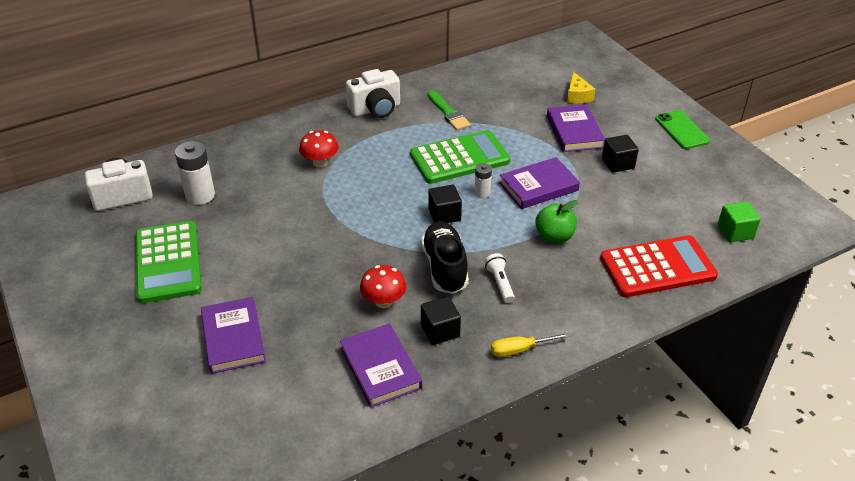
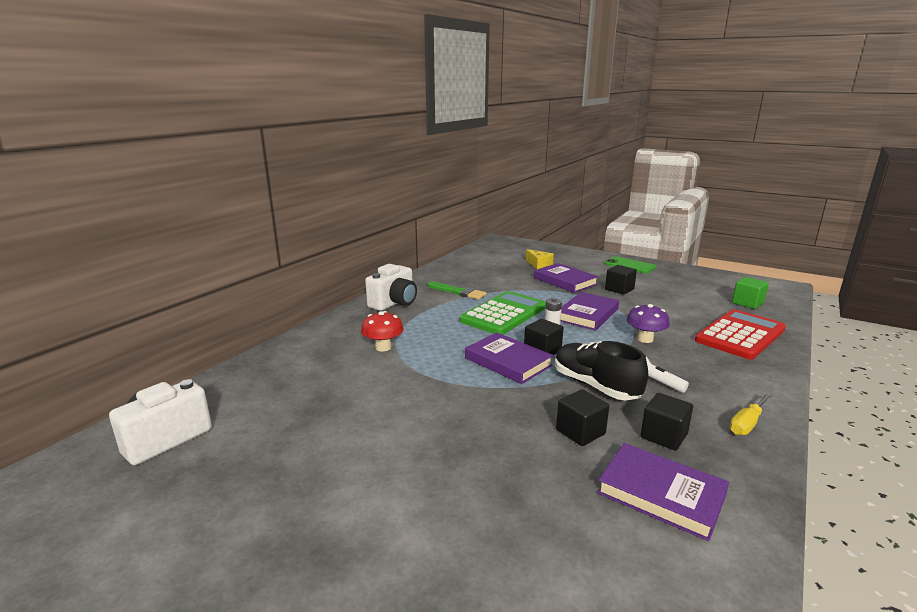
camera: 30 degrees left, 20 degrees down
green calculator [136,221,202,303] -> none
white battery [175,141,215,205] -> none
purple book [201,297,266,374] -> purple book moved to [465,333,553,384]
red mushroom [360,265,406,308] -> black cube [556,389,609,446]
green apple [535,200,578,243] -> purple mushroom [627,304,670,343]

